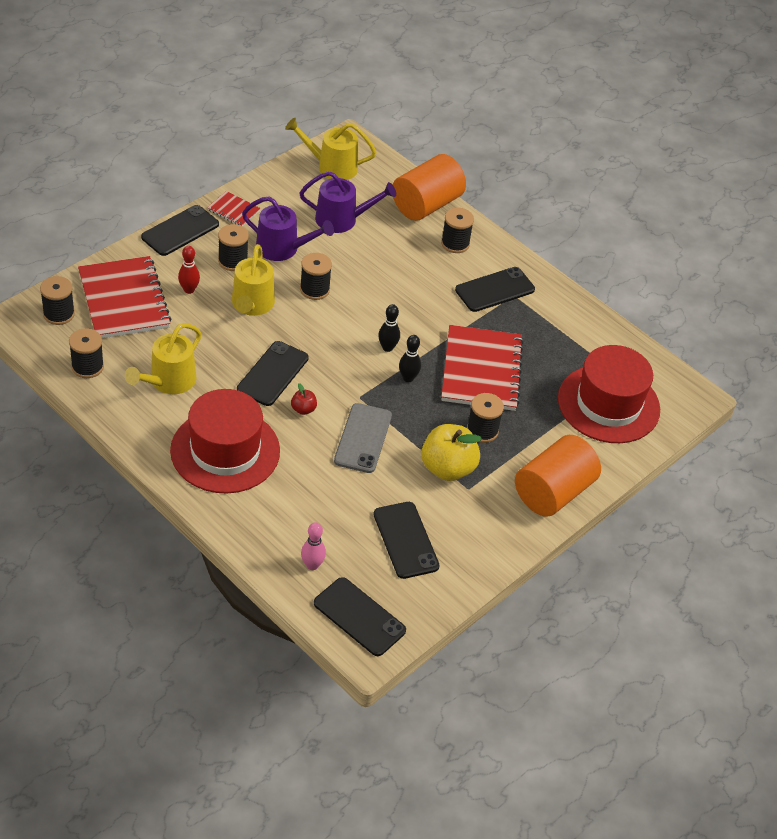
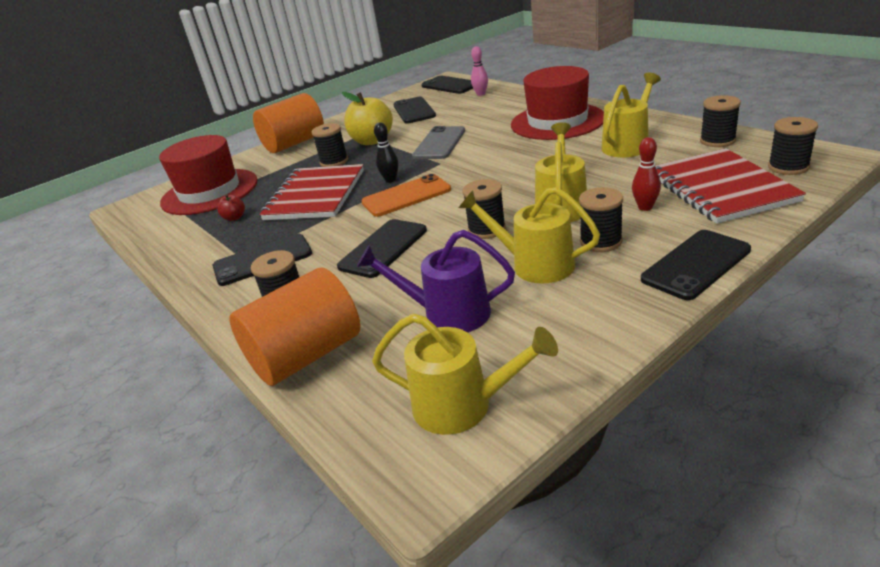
camera: 165 degrees left, 15 degrees down
red notebook [207,191,261,226] -> none
black phone [237,341,309,406] -> black phone moved to [337,219,427,278]
purple watering can [242,196,334,261] -> yellow watering can [459,187,600,283]
red apple [291,383,317,415] -> red apple moved to [218,194,245,221]
black bowling pin [378,304,400,352] -> orange phone [361,174,451,217]

